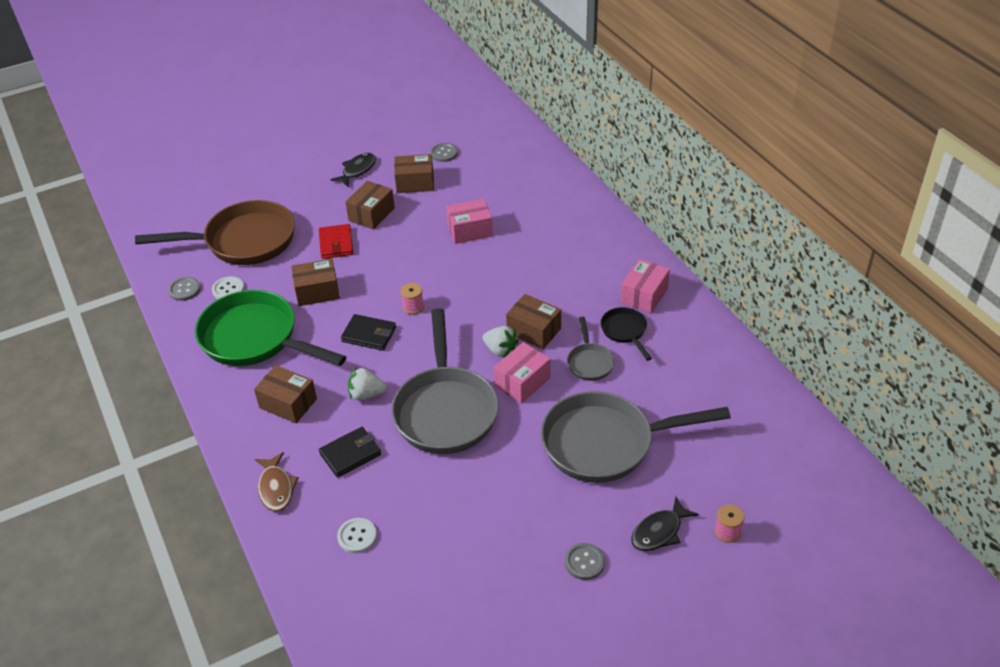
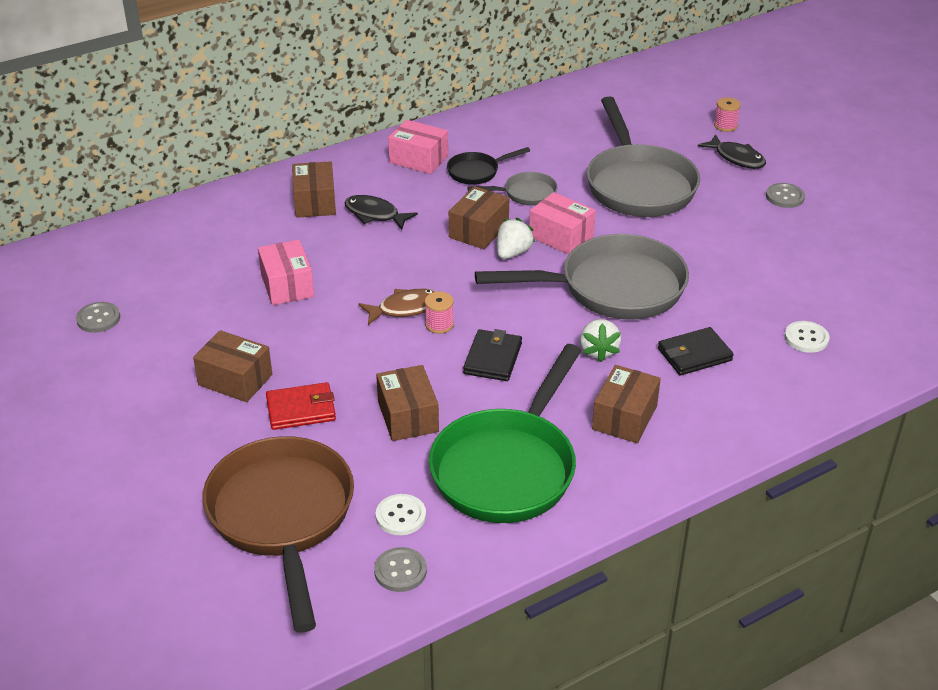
camera: 95 degrees left, 5 degrees down
brown fish [255,452,299,512] -> brown fish moved to [359,289,437,325]
black wallet [319,427,381,478] -> black wallet turned 75 degrees counterclockwise [658,327,734,375]
black fish [330,153,376,187] -> black fish moved to [344,195,418,230]
brown box [394,154,434,193] -> brown box moved to [292,161,336,218]

